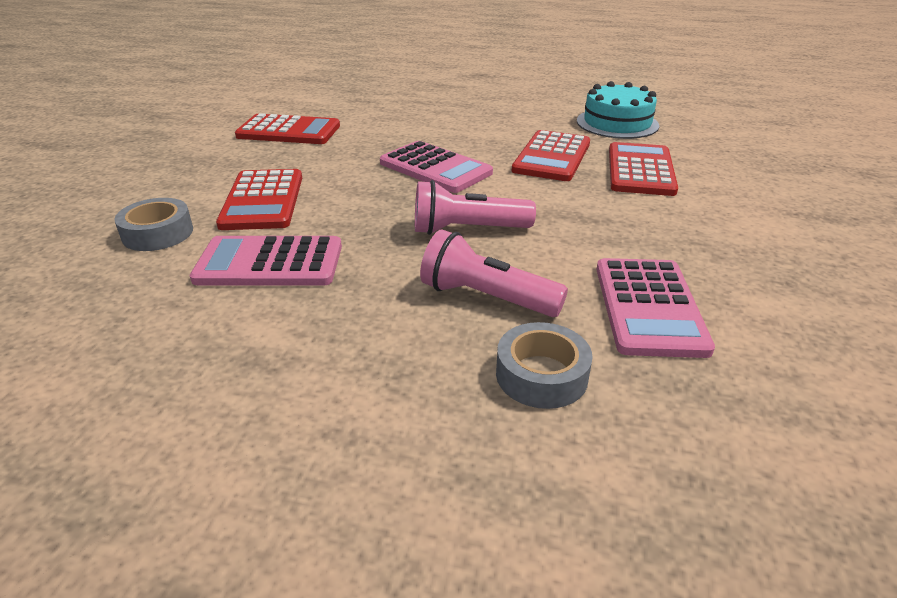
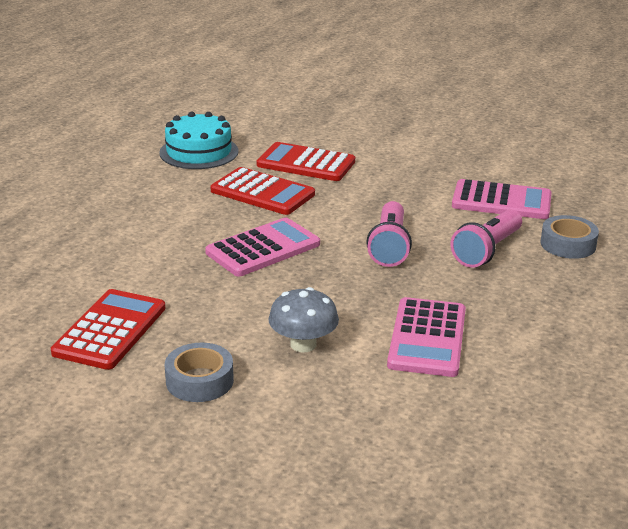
camera: 80 degrees left, 5 degrees down
grey tape [114,198,193,251] -> grey tape moved to [165,343,234,402]
red calculator [216,169,302,230] -> grey mushroom [268,287,339,352]

